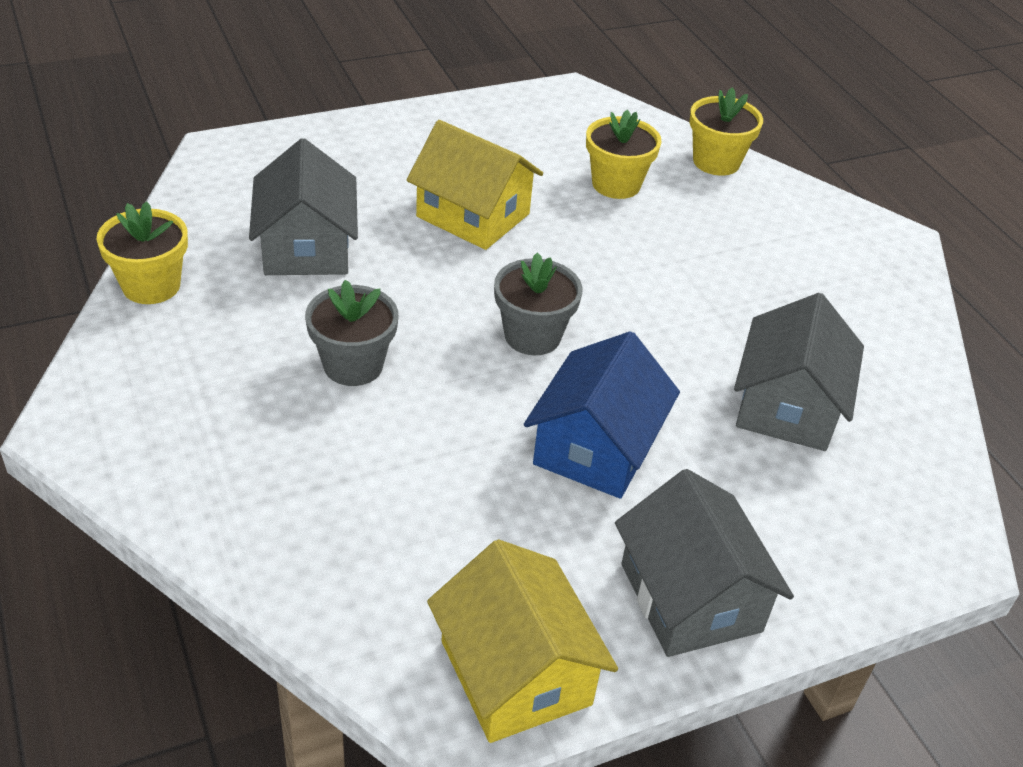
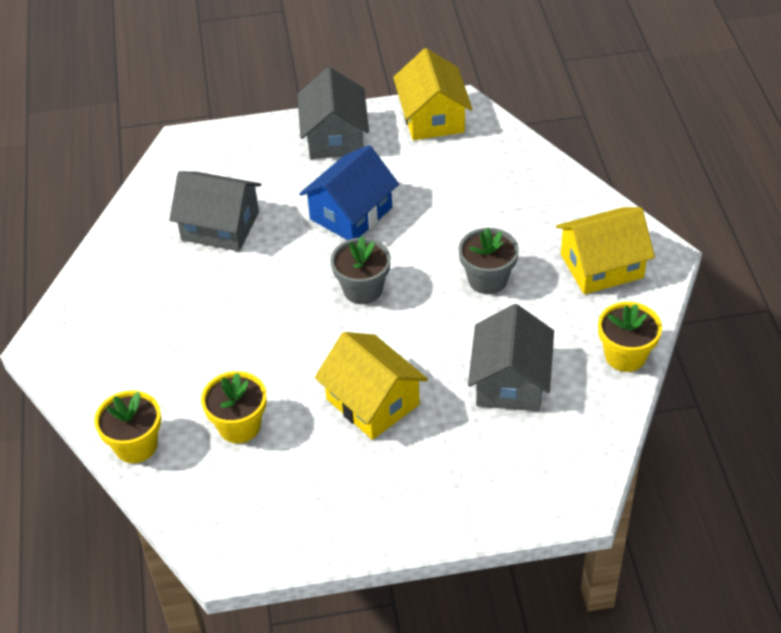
camera: 160 degrees left, 5 degrees up
grey house [734,293,864,451] -> grey house turned 75 degrees clockwise [169,171,262,251]
none -> yellow house [556,207,655,294]

